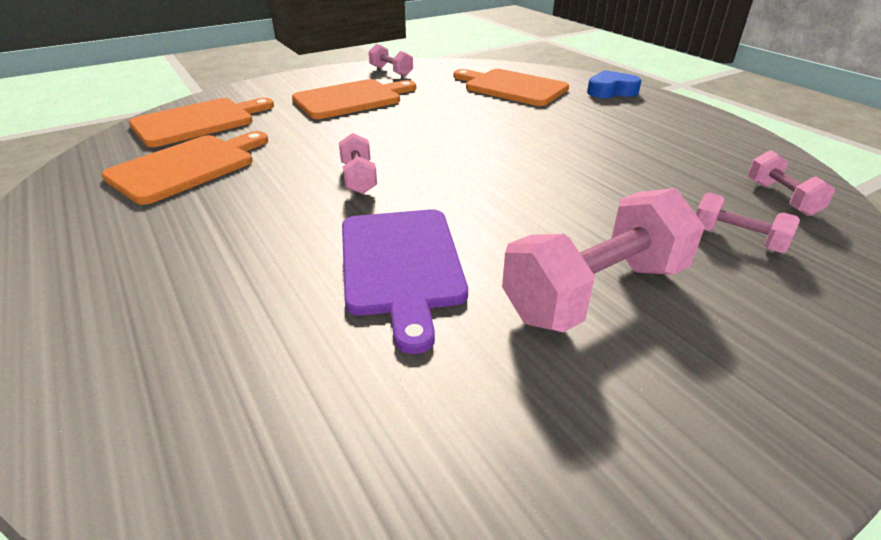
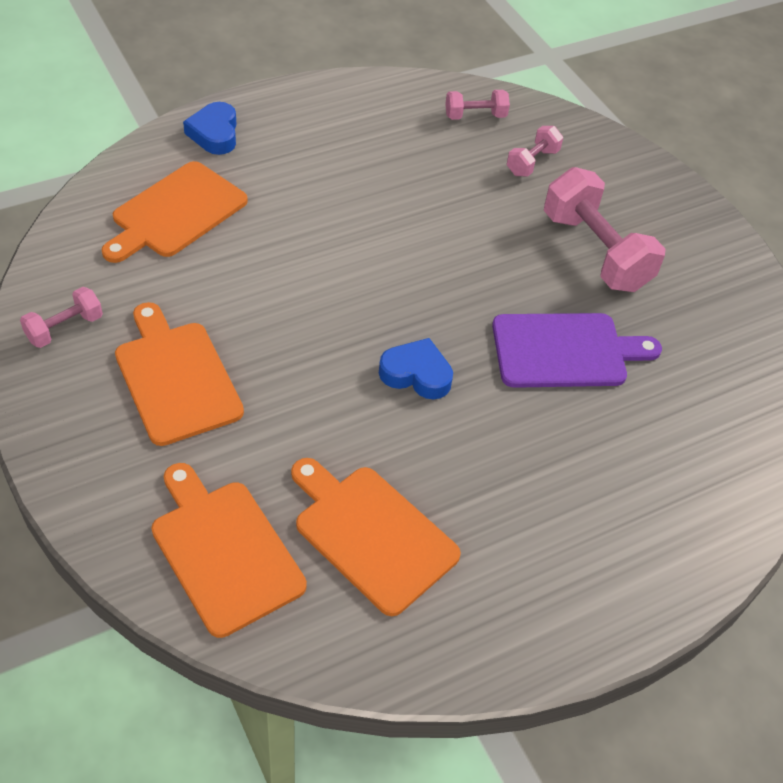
camera: 90 degrees left, 15 degrees up
pink dumbbell [339,133,377,194] -> blue heart [379,338,453,399]

